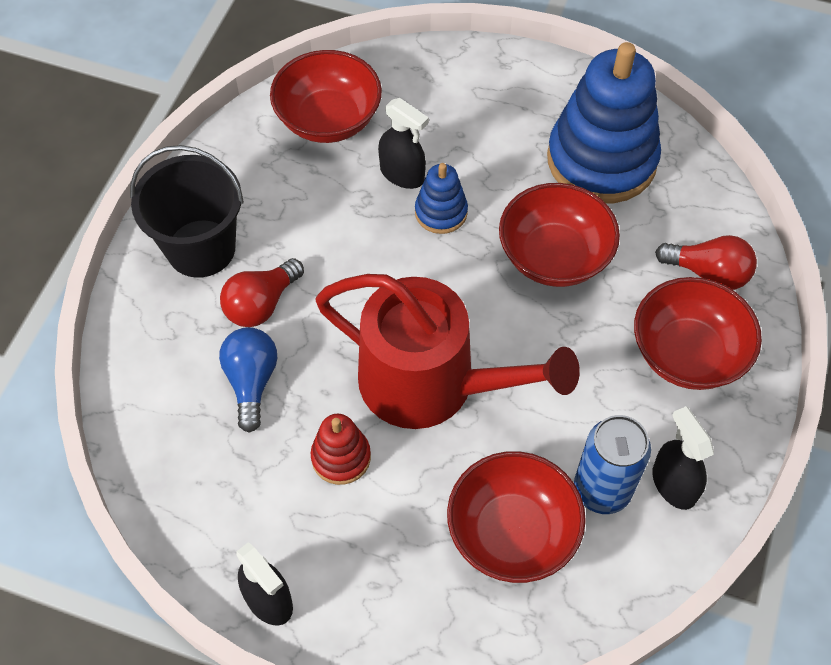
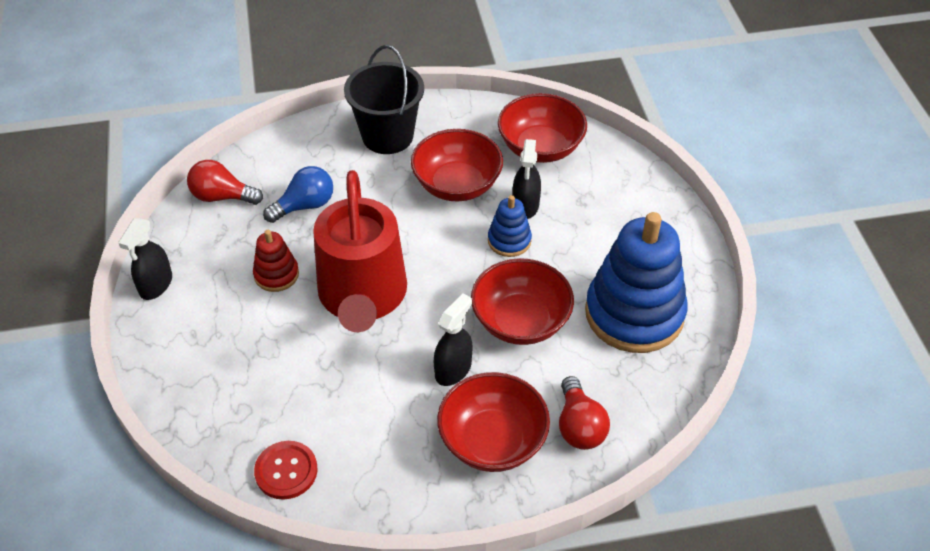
camera: 60 degrees right, 10 degrees down
red light bulb [220,258,304,327] -> red light bulb moved to [187,160,263,205]
red bowl [447,451,586,583] -> red bowl moved to [411,129,503,201]
blue can [574,415,651,514] -> none
black spray bottle [652,406,714,510] -> black spray bottle moved to [434,293,473,386]
none -> red button [254,441,318,500]

